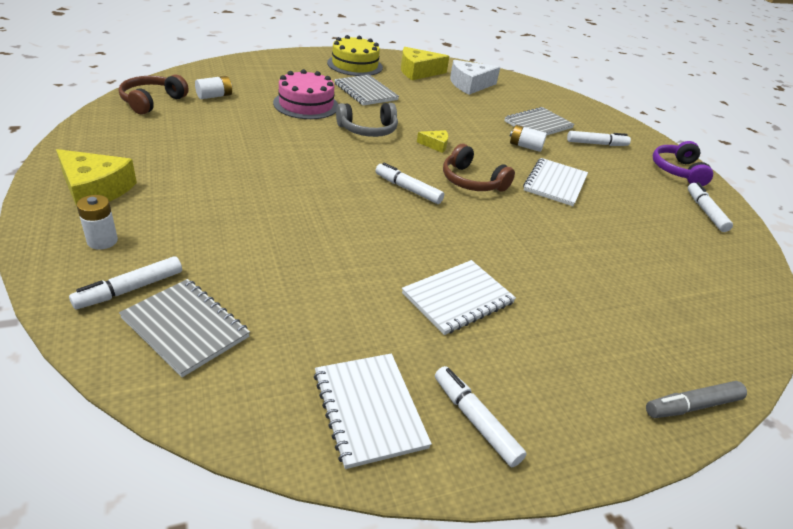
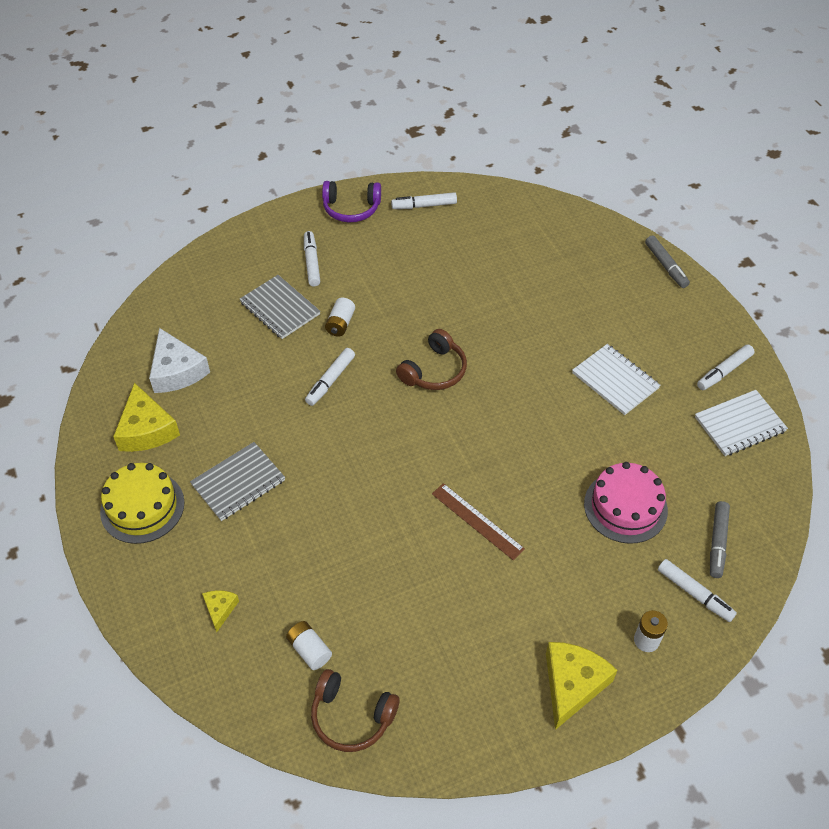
camera: 90 degrees left, 15 degrees up
grey notebook [119,279,250,377] -> grey marker [710,501,730,578]
pink cake [273,69,338,119] -> pink cake moved to [584,462,668,544]
grey headphones [336,103,398,137] -> none
white marker [375,162,444,204] -> white marker moved to [305,348,355,406]
yellow cheese [417,130,448,153] -> yellow cheese moved to [202,590,239,632]
white notebook [523,158,588,206] -> none
none -> brown ruler [432,483,525,560]

